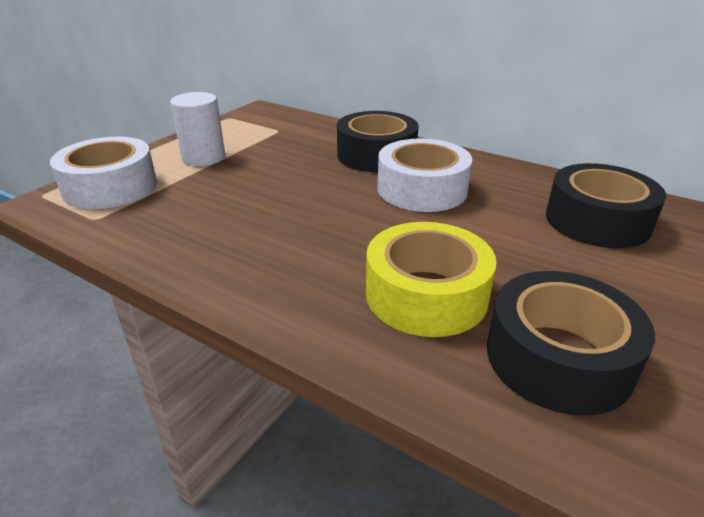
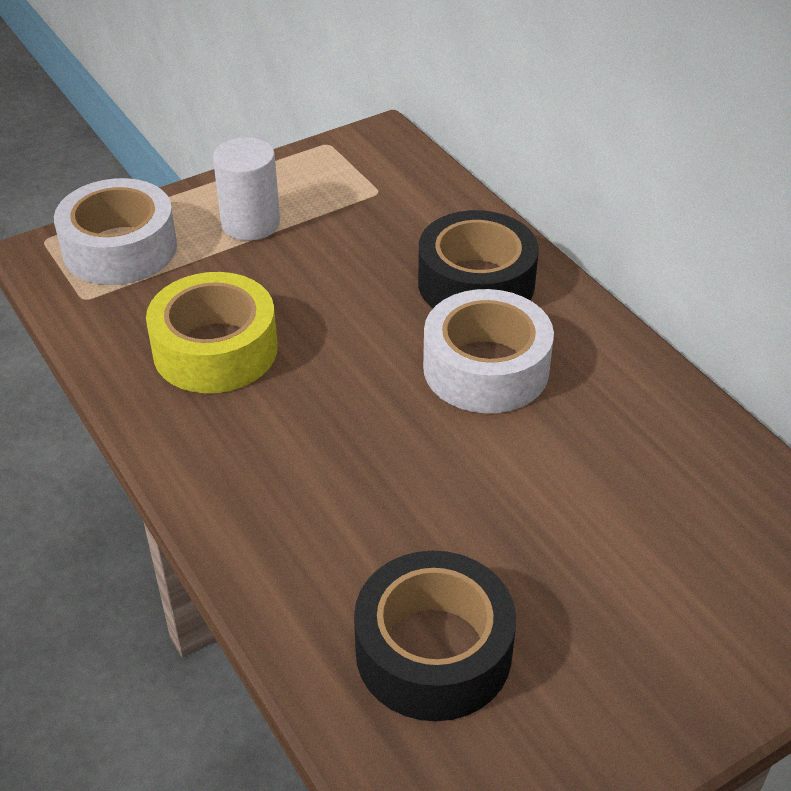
camera: 25 degrees right, 10 degrees up
yellow tape [366,222,497,337] -> yellow tape moved to [146,272,278,393]
black tape [546,163,666,248] -> none

